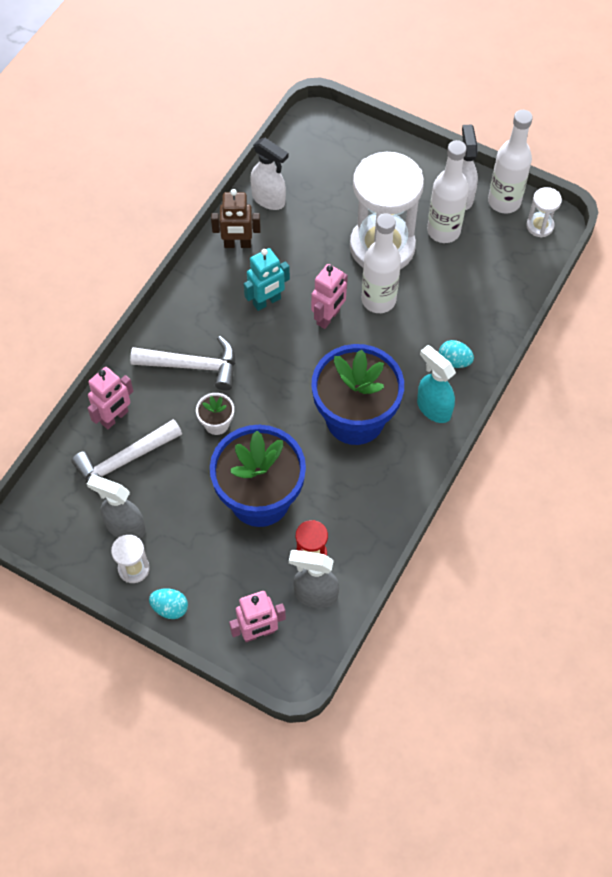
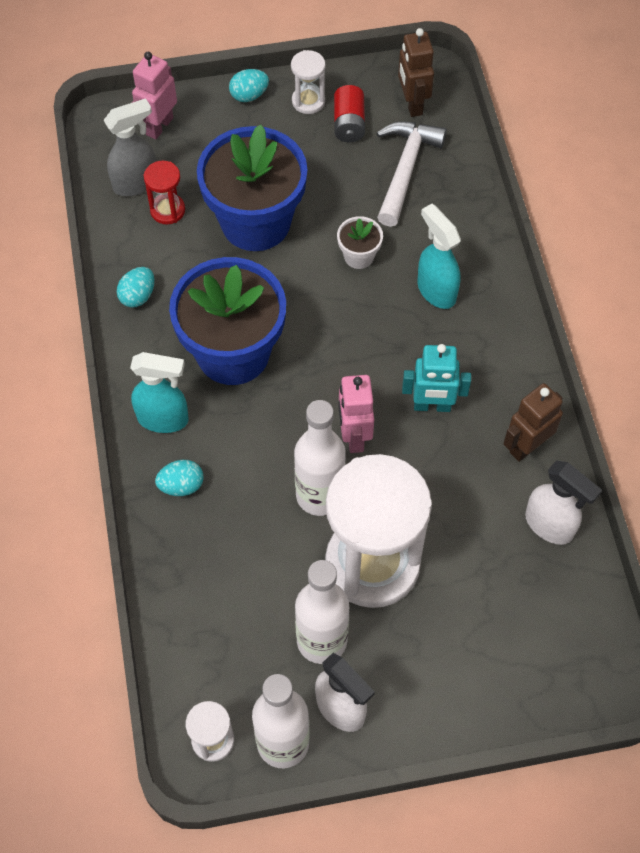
camera: 140 degrees right, 0 degrees up
pink robot [87,367,133,429] -> none
grey spray bottle [87,475,145,539] -> red battery [334,85,365,142]
white hammer [130,336,235,391] -> turquoise spray bottle [417,204,461,309]
turquoise robot [244,248,290,311] -> turquoise robot turned 105 degrees counterclockwise [402,344,471,412]
white spray bottle [250,138,288,210] -> white spray bottle turned 135 degrees counterclockwise [525,460,602,545]
none -> turquoise egg [117,267,155,308]
none -> brown robot [398,28,434,117]

